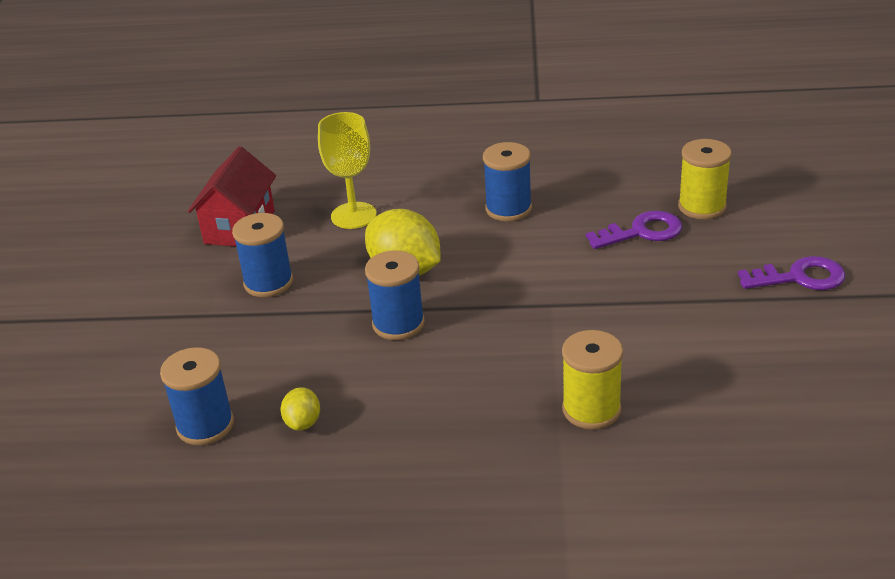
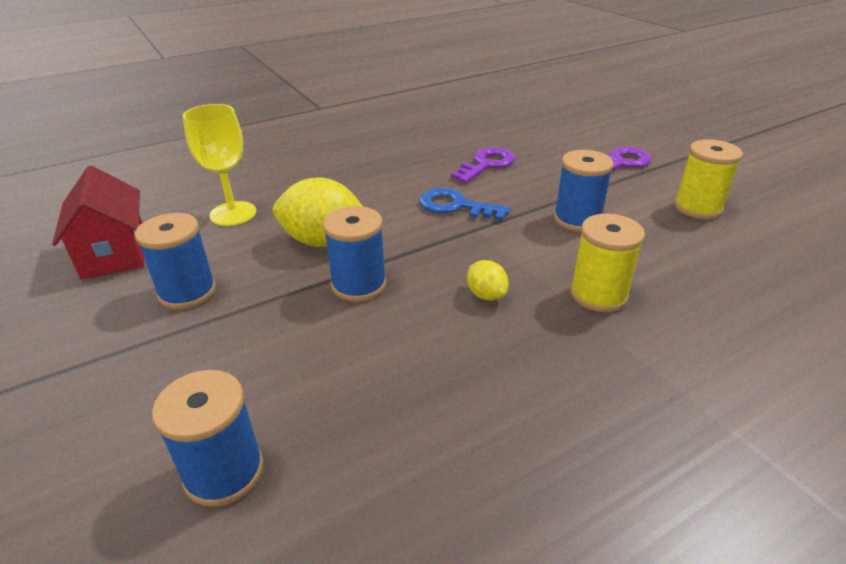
camera: 35 degrees left, 0 degrees up
yellow lemon [280,387,320,431] -> yellow lemon moved to [467,260,509,301]
blue spool [483,142,532,221] -> blue spool moved to [554,150,614,232]
yellow spool [678,139,732,219] -> yellow spool moved to [674,139,743,219]
none -> blue key [419,188,510,221]

